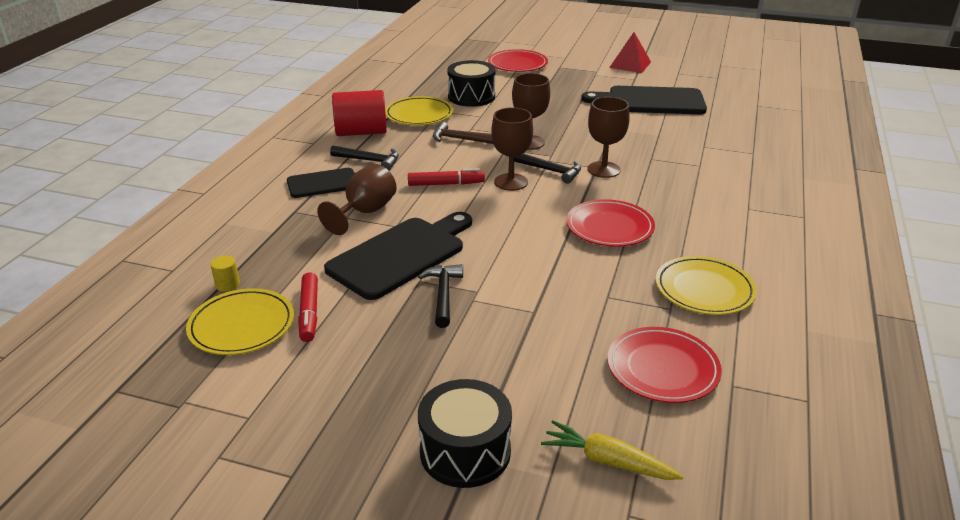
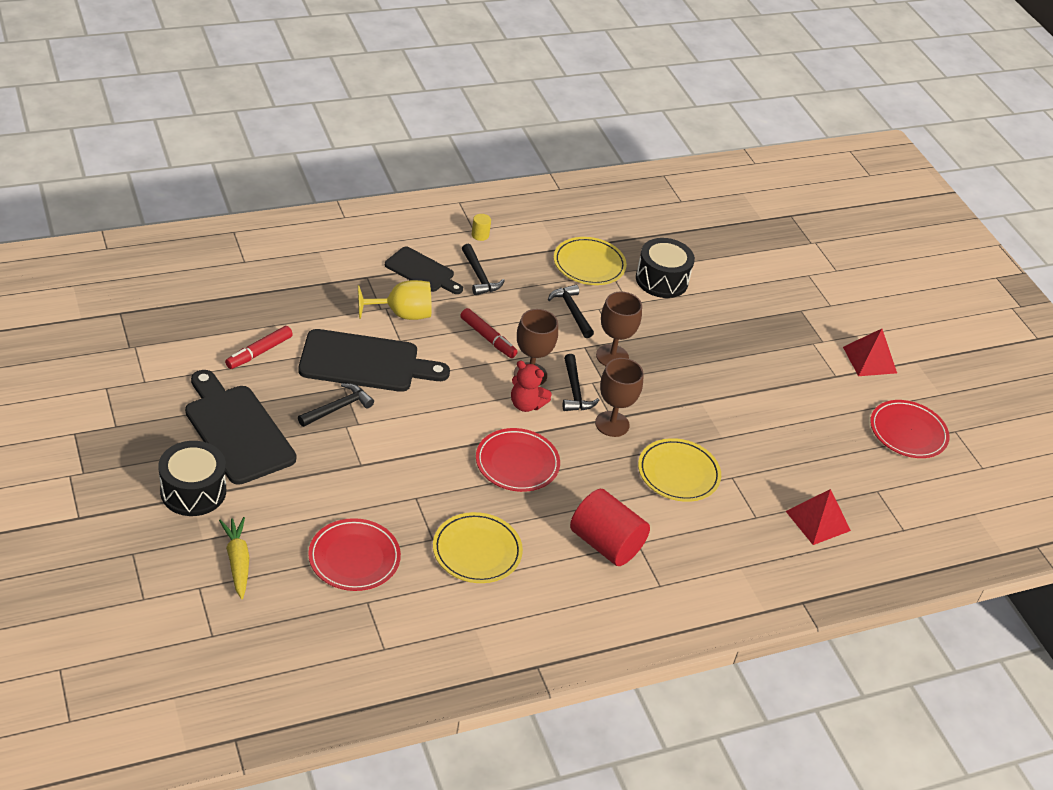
camera: 45 degrees right, 10 degrees up
yellow plate [186,288,294,355] -> yellow plate moved to [638,438,721,502]
yellow cylinder [210,256,240,292] -> yellow cylinder moved to [472,214,491,241]
brown goblet [317,164,397,235] -> yellow goblet [358,280,432,320]
red cylinder [332,90,387,136] -> red cylinder moved to [570,489,650,566]
brown hammer [433,122,493,144] -> black hammer [548,285,594,338]
red plate [488,49,548,72] -> red plate moved to [870,400,949,458]
black cutting board [581,86,707,114] -> black cutting board moved to [185,370,296,485]
none -> red teddy bear [511,361,552,412]
none -> red pyramid [786,489,851,545]

